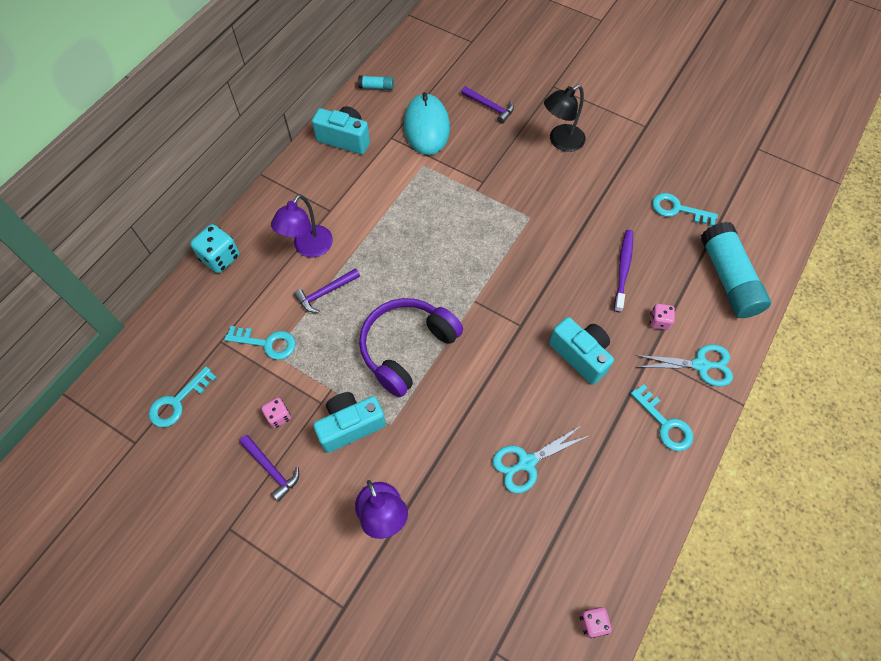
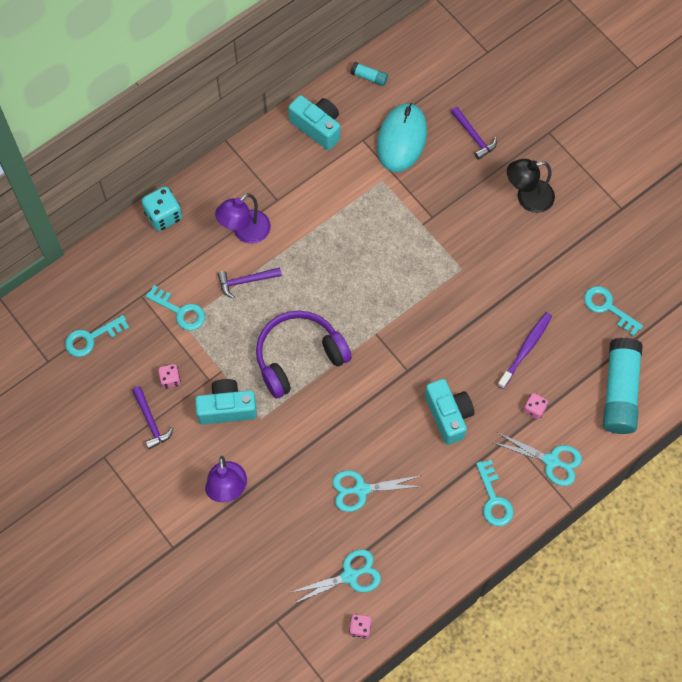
camera: 20 degrees right, 5 degrees up
none -> turquoise scissors [289,549,381,604]

